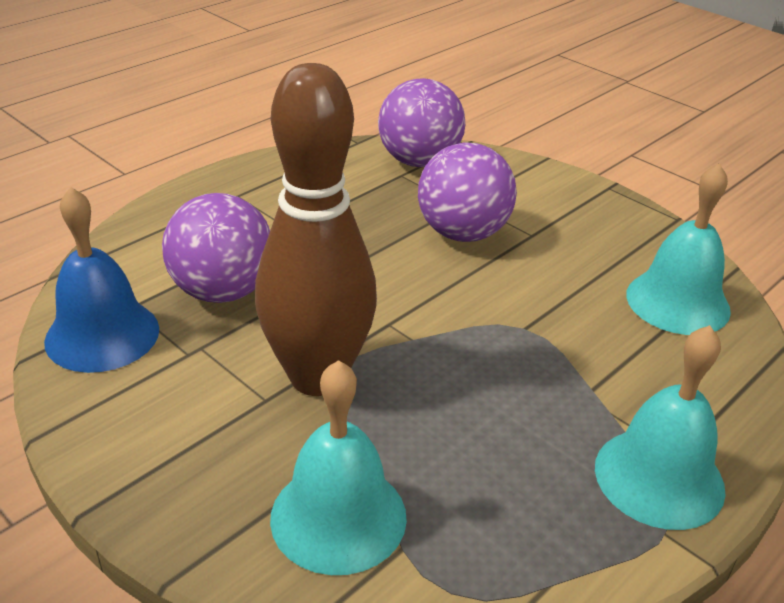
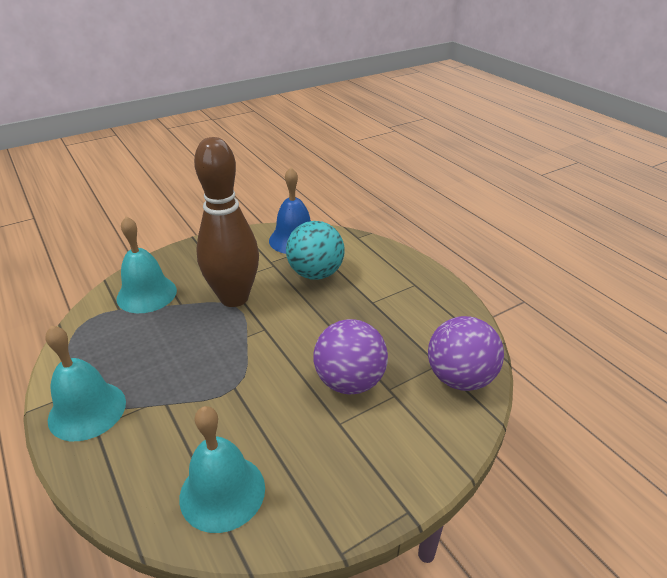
camera: 105 degrees right, 0 degrees up
purple ball [162,193,270,303] -> turquoise ball [286,221,344,280]

